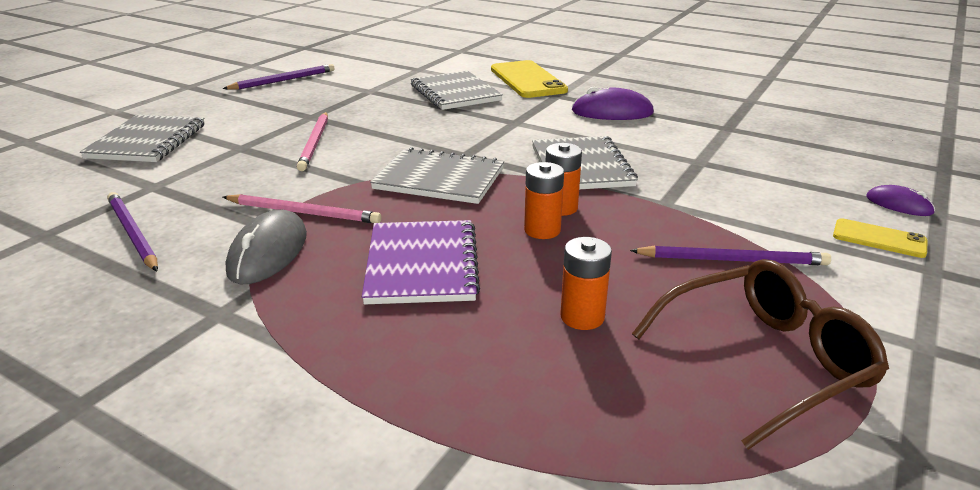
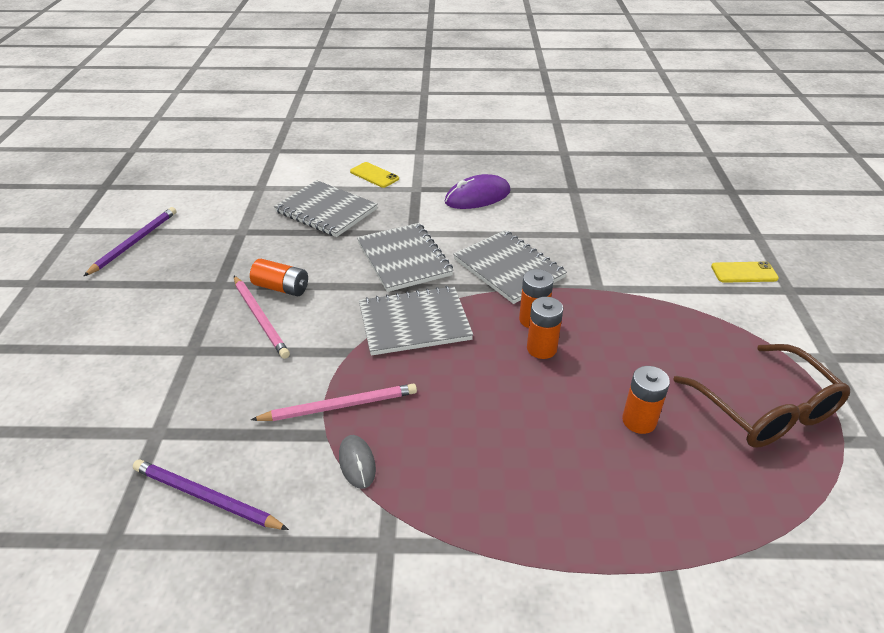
camera: 30 degrees left, 10 degrees up
grey notebook [80,115,205,162] -> grey notebook moved to [357,223,454,292]
grey mouse [226,209,307,284] -> grey mouse [339,435,376,489], size x0.58
purple notebook [362,220,480,304] -> none
yellow phone [491,60,568,98] -> yellow phone [350,162,399,188], size x0.53
purple pencil [630,245,831,265] -> none
brown glasses [632,259,889,450] -> brown glasses turned 120 degrees clockwise [673,344,850,448]
purple mouse [866,185,935,216] -> none
none -> orange battery [250,259,308,296]

